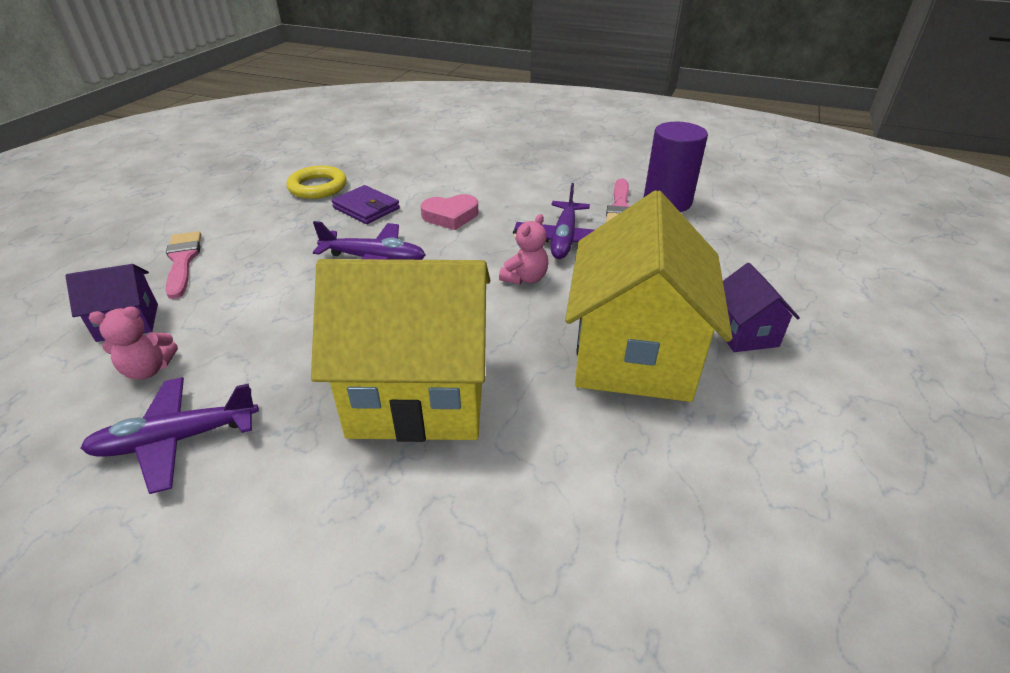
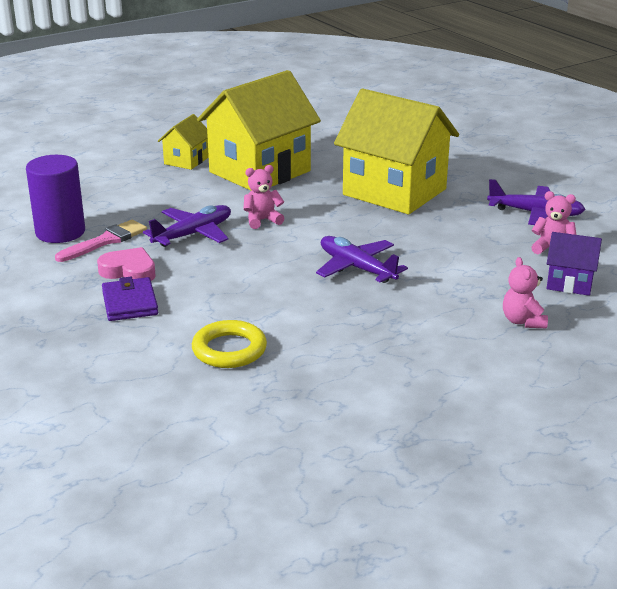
camera: 145 degrees left, 10 degrees down
pink brush [166,231,201,299] -> pink teddy bear [503,257,548,328]
yellow ring [287,165,347,199] -> yellow ring moved to [192,320,267,368]
purple wallet [332,185,400,224] -> purple wallet moved to [102,277,158,321]
pink heart [421,194,478,230] -> pink heart moved to [97,247,156,281]
purple house [723,263,800,352] -> yellow house [158,114,209,170]

